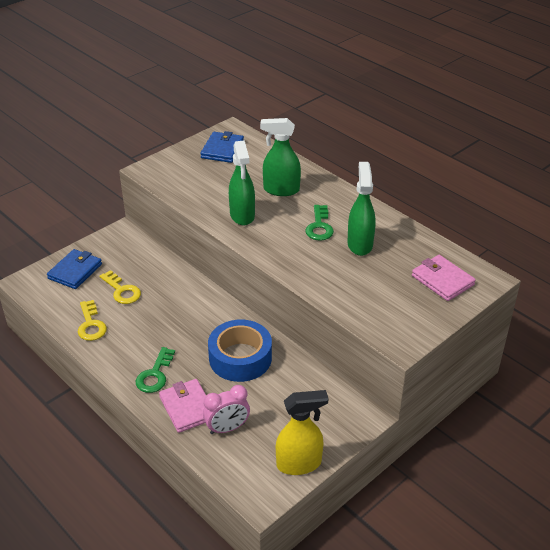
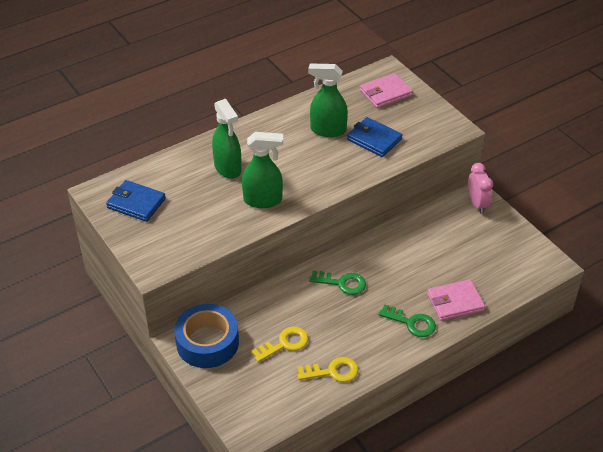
camera: 80 degrees left, 5 degrees up
blue wallet [47,249,102,289] -> blue wallet moved to [347,117,402,157]
pink clock [203,385,250,434] -> pink clock moved to [468,163,493,214]
blue tape [208,320,272,382] -> blue tape moved to [174,304,239,368]
green spray bottle [260,118,301,196] -> green spray bottle turned 45 degrees counterclockwise [212,99,242,179]
yellow spray bottle [276,390,329,475] -> none
green key [305,205,334,241] -> green key moved to [309,271,366,295]

